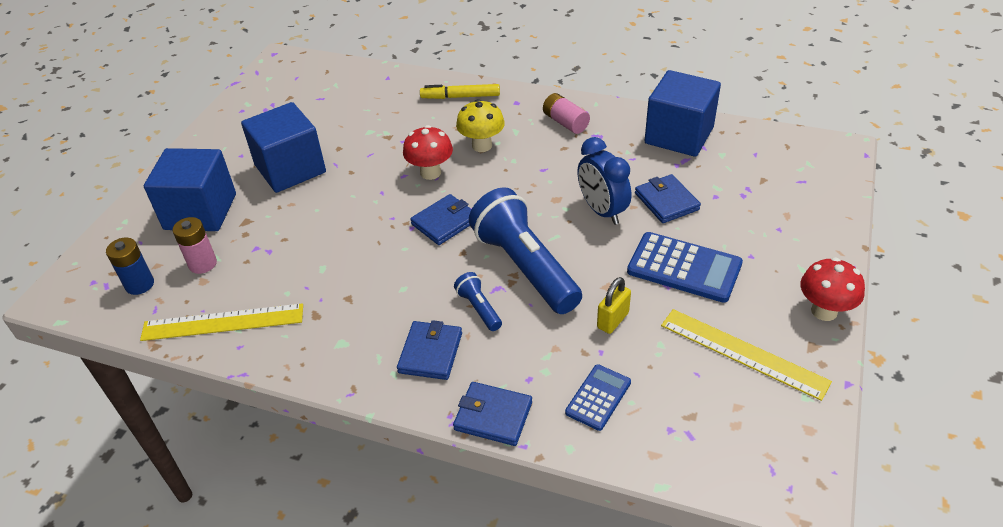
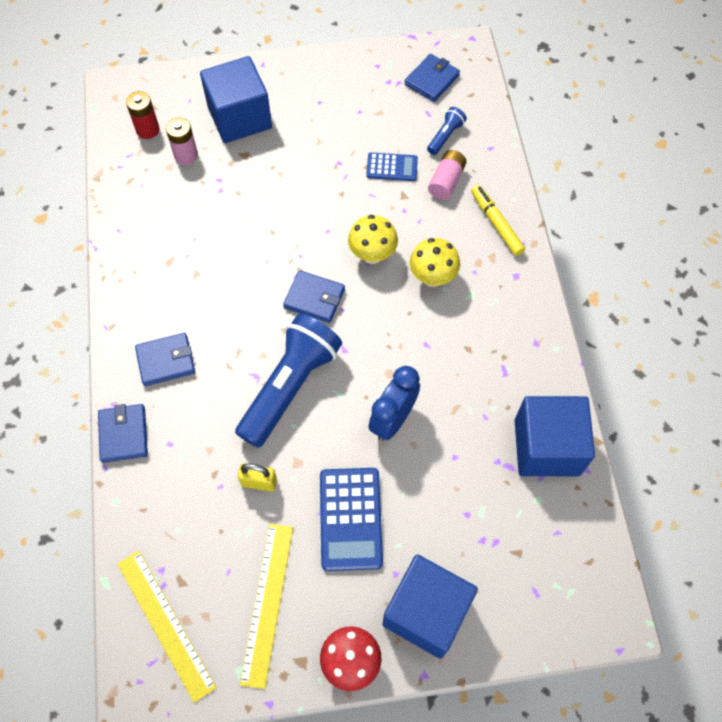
camera: 60 degrees right, 20 degrees up
blue battery [106,238,154,295] -> red battery [126,91,160,139]
yellow ruler [140,303,303,341] -> yellow ruler moved to [117,550,217,703]
blue cube [241,102,326,193] -> blue cube moved to [382,555,478,659]
red mushroom [403,125,453,180] -> yellow mushroom [348,215,398,264]
blue flashlight [454,272,502,331] -> blue flashlight moved to [427,107,467,155]
pink battery [543,93,590,134] -> pink battery moved to [428,150,466,200]
blue calculator [565,364,631,431] -> blue calculator moved to [366,152,418,181]
blue wallet [635,174,701,223] -> blue wallet moved to [404,54,460,102]

